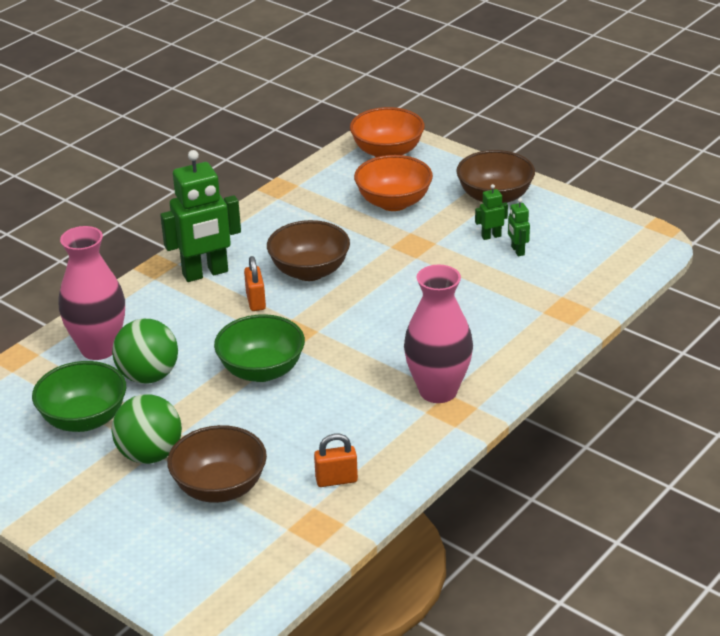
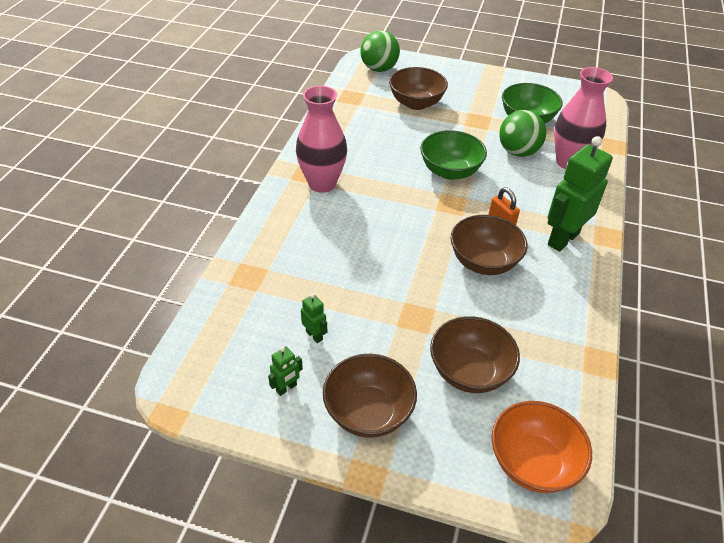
camera: 155 degrees right, 10 degrees up
green ball [112,394,182,464] -> green ball moved to [360,30,400,72]
orange padlock [314,433,358,487] -> none
orange bowl [354,155,433,211] -> brown bowl [430,316,520,393]
green robot [475,184,508,240] -> green robot moved to [268,346,303,396]

